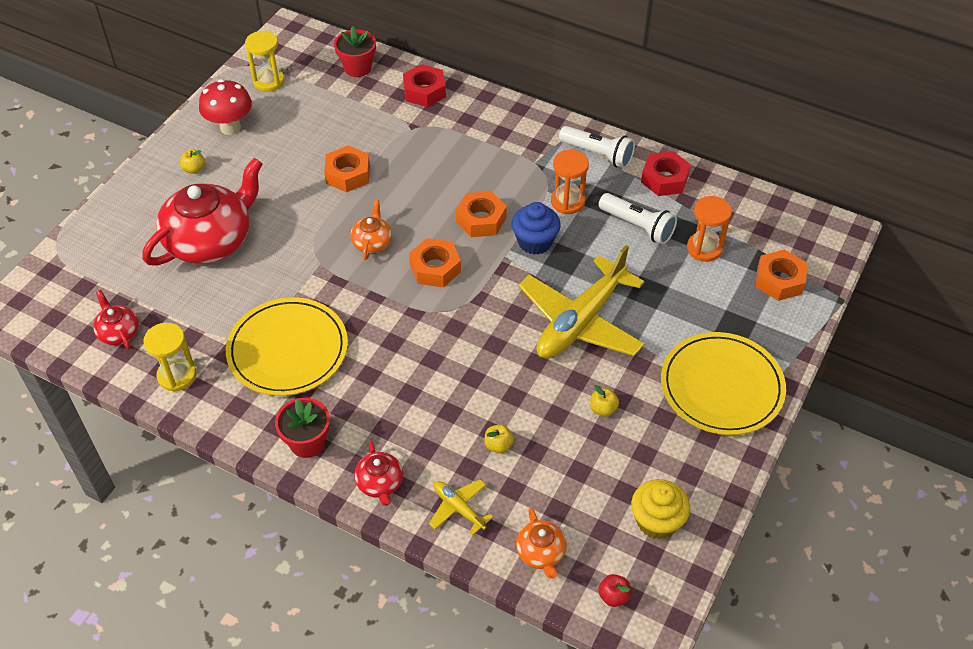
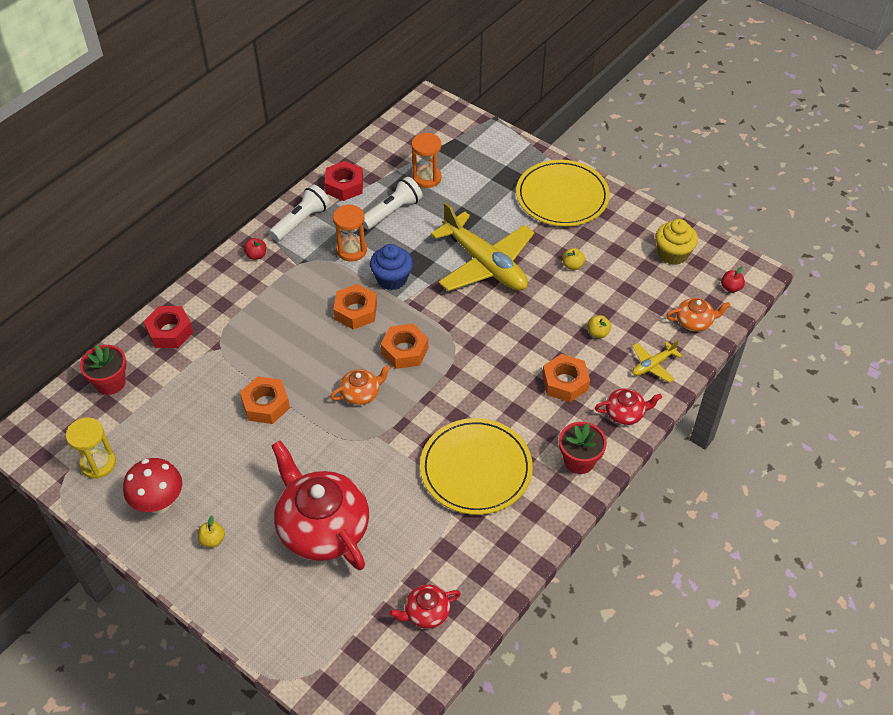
camera: 80 degrees left, 0 degrees up
yellow hourglass [143,323,196,392] -> none
orange teapot [350,199,392,260] -> orange teapot turned 135 degrees clockwise [331,365,391,405]
orange nut [756,249,807,301] -> orange nut moved to [542,354,590,402]
none -> red apple [244,238,266,260]

